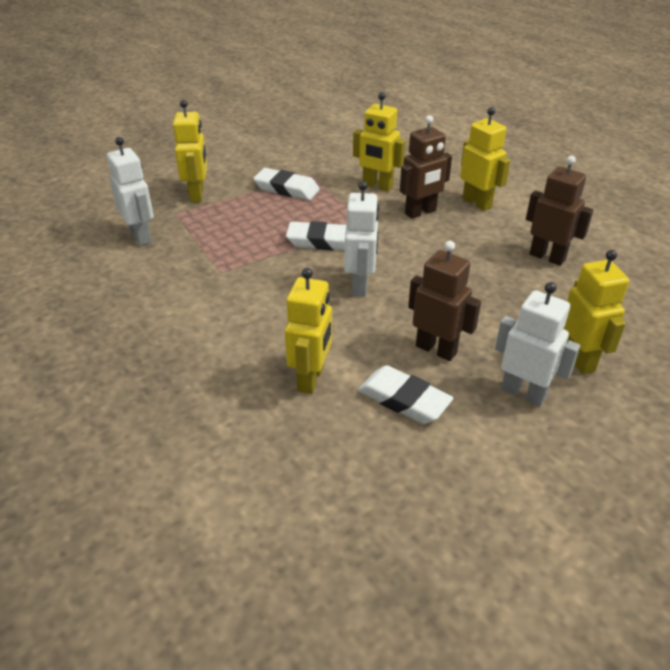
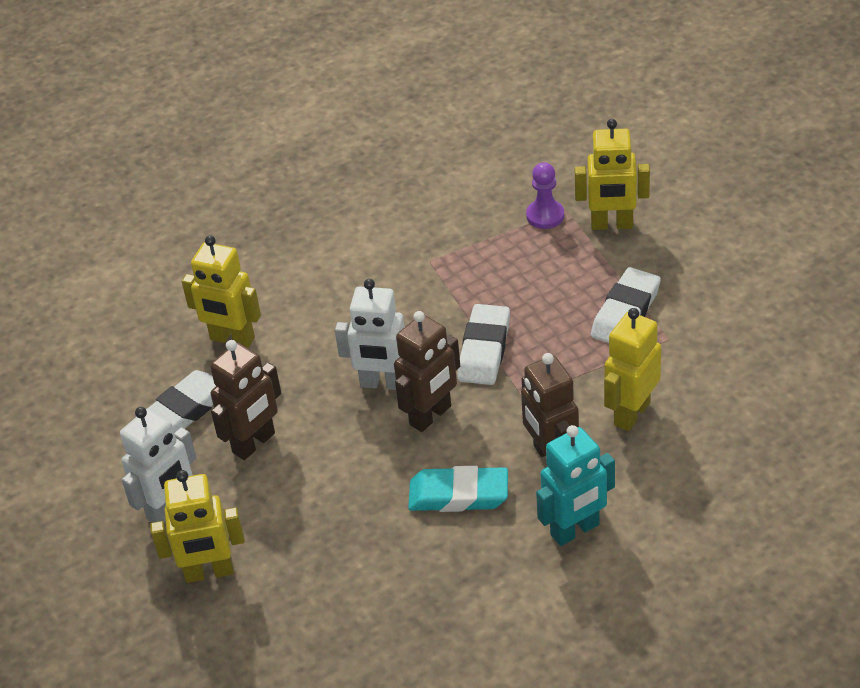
camera: 100 degrees right, 5 degrees up
white robot [107,137,154,246] -> none
yellow robot [460,107,510,211] -> turquoise robot [536,425,615,546]
brown robot [526,156,594,266] -> brown robot moved to [394,311,460,432]
none -> turquoise eraser [408,466,508,512]
none -> purple pawn [526,162,564,229]

